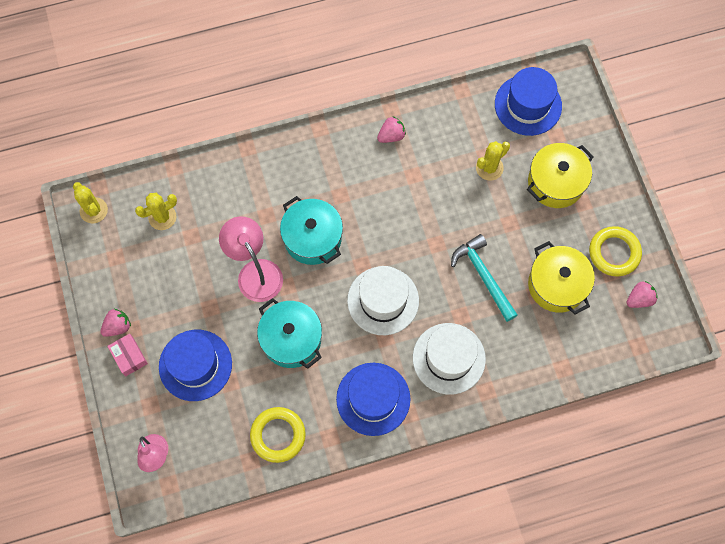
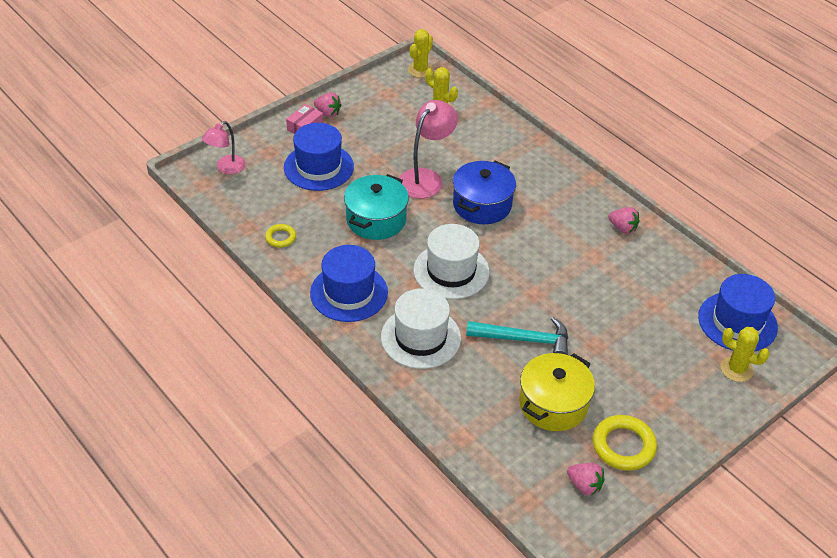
camera: 65 degrees right, 25 degrees down
yellow ring [250,407,306,463] -> yellow ring [265,224,296,247], size x0.56
turquoise pot [280,196,343,265] -> blue pot [453,161,516,224]
turquoise hammer [451,234,518,322] -> turquoise hammer turned 60 degrees clockwise [466,317,568,355]
yellow cactus [476,141,510,180] -> yellow cactus moved to [720,327,770,382]
yellow pot [527,143,594,208] -> none

